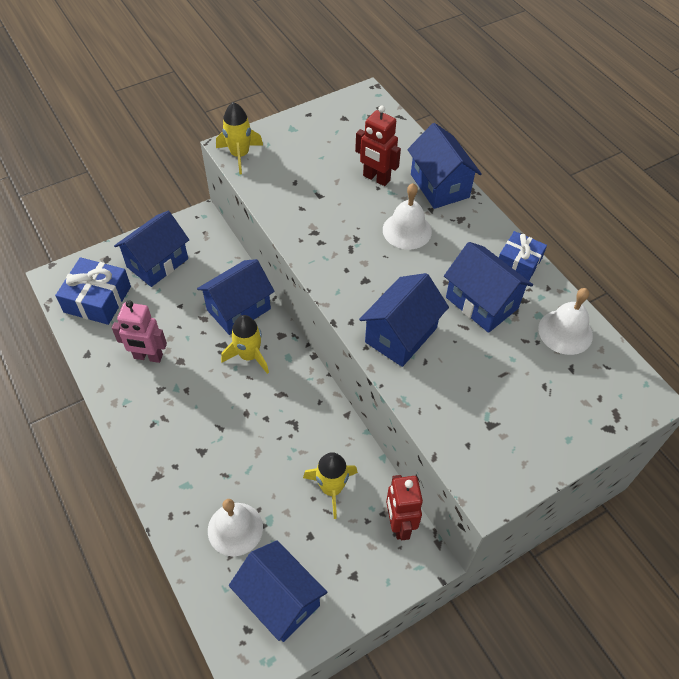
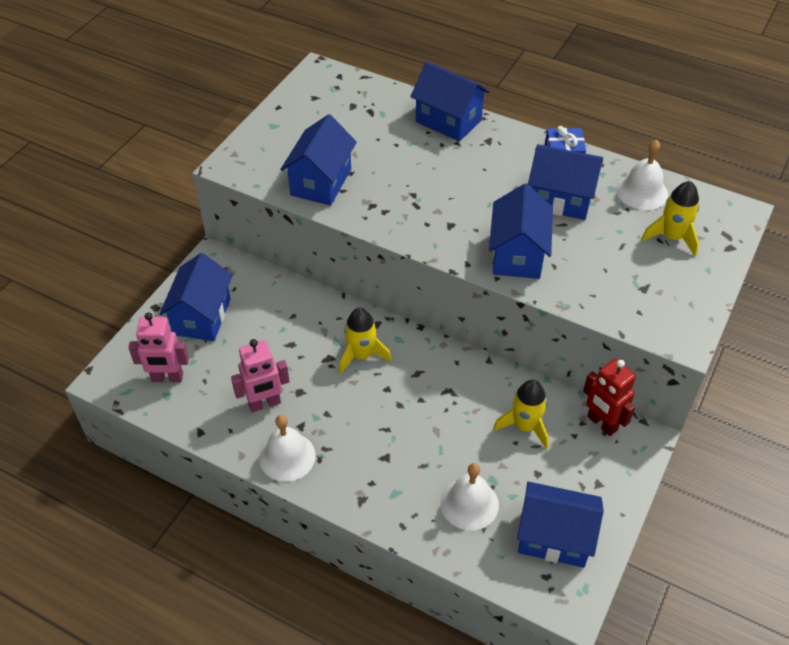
camera: 30 degrees left, 5 degrees down
blue gift [55,257,131,325] -> pink robot [128,312,189,382]
blue house [197,259,275,335] -> blue house moved to [280,114,357,205]
yellow rocket [216,102,263,174] -> yellow rocket moved to [641,181,699,256]
red robot [355,105,401,186] -> none
white bell [383,183,432,250] -> white bell moved to [259,415,316,482]

